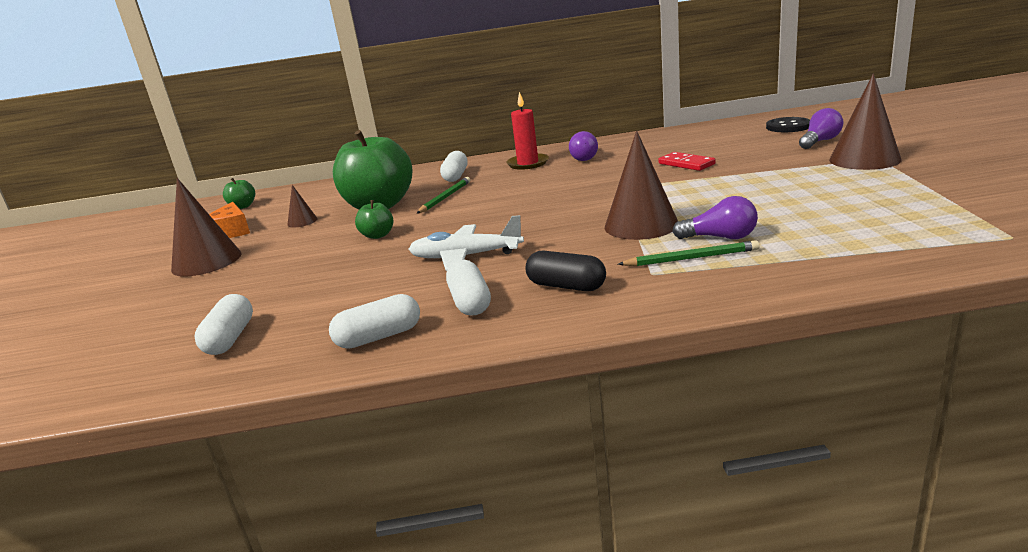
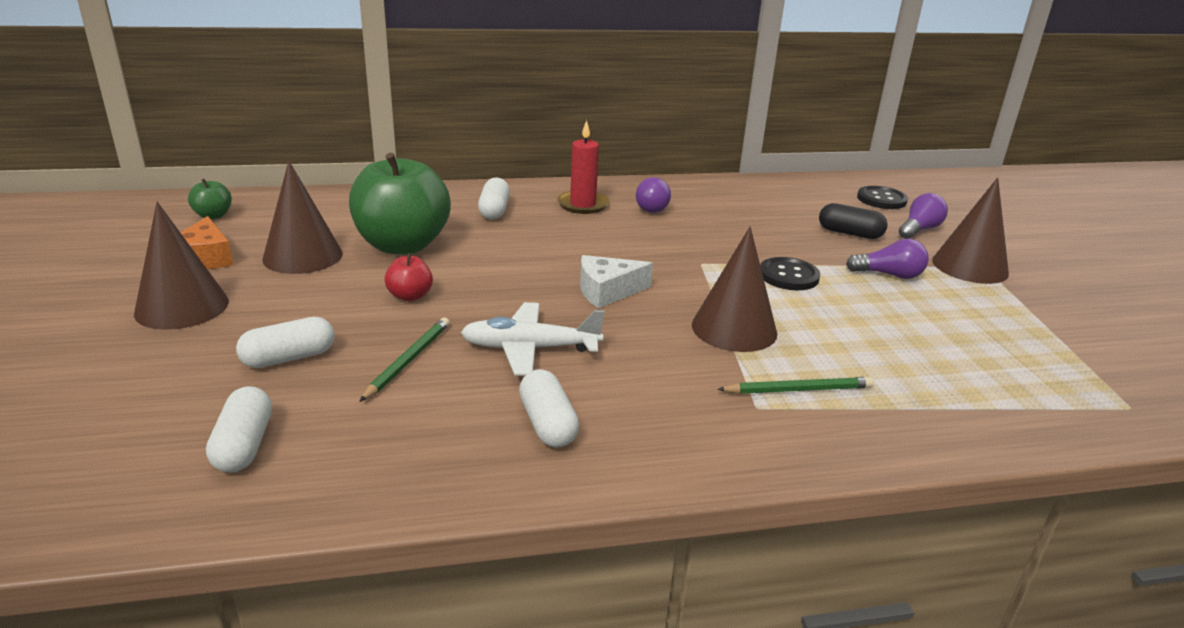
camera: 10 degrees left, 5 degrees up
brown cone [287,185,318,227] -> brown cone [263,161,343,274], size x2.01
white capsule [329,294,420,349] -> white capsule moved to [236,317,335,368]
green apple [355,200,393,239] -> red apple [384,253,433,301]
green pencil [416,177,470,214] -> green pencil moved to [359,317,450,402]
black capsule [525,251,606,291] -> black capsule moved to [819,203,888,239]
red domino [658,152,716,171] -> none
purple light bulb [672,196,758,239] -> purple light bulb moved to [846,239,929,279]
none -> white cheese [580,255,653,308]
none -> black button [760,257,820,290]

